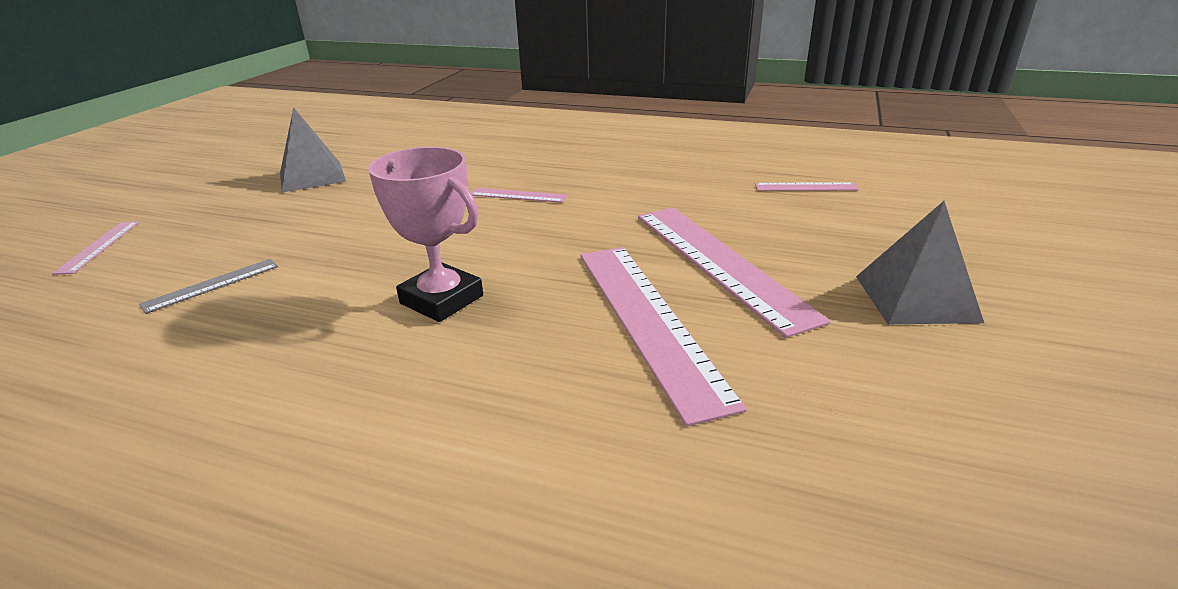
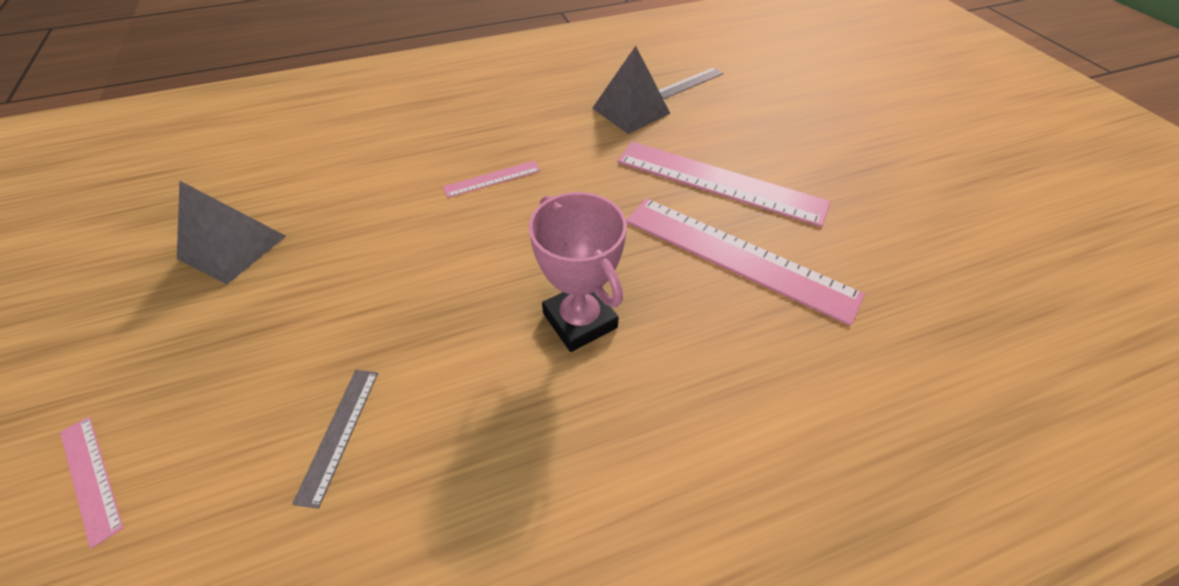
camera: 40 degrees left, 20 degrees up
pink trophy [368,147,483,322] -> pink trophy turned 60 degrees clockwise [528,192,627,352]
pink ruler [755,182,859,191] -> grey ruler [659,68,724,99]
grey pyramid [856,201,984,324] -> grey pyramid moved to [593,46,671,134]

